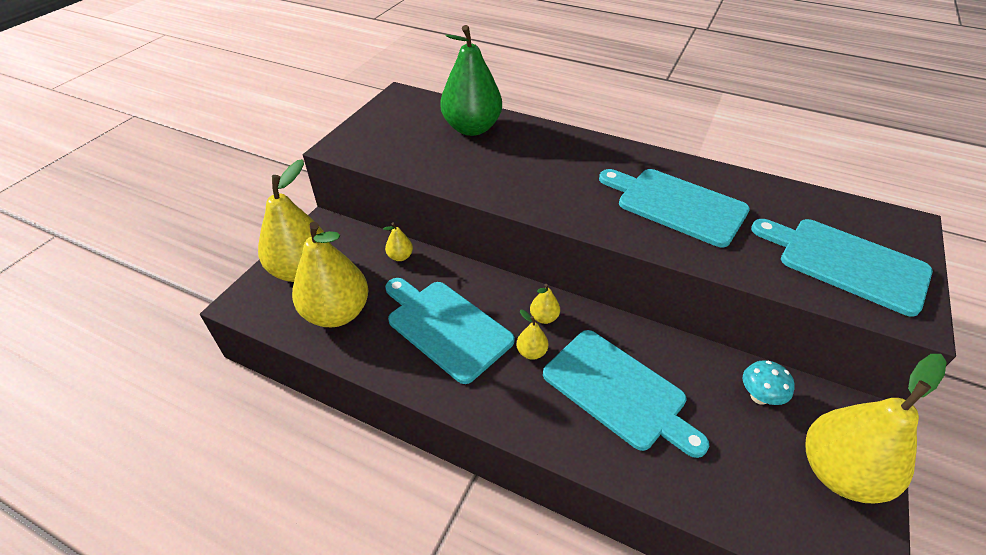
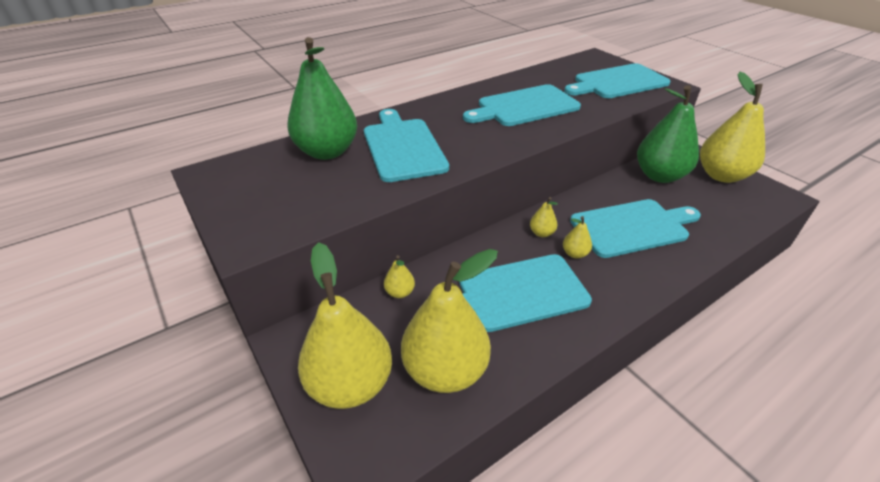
camera: 60 degrees left, 5 degrees down
turquoise mushroom [743,360,794,405] -> green pear [637,85,699,183]
none -> turquoise cutting board [364,109,449,182]

